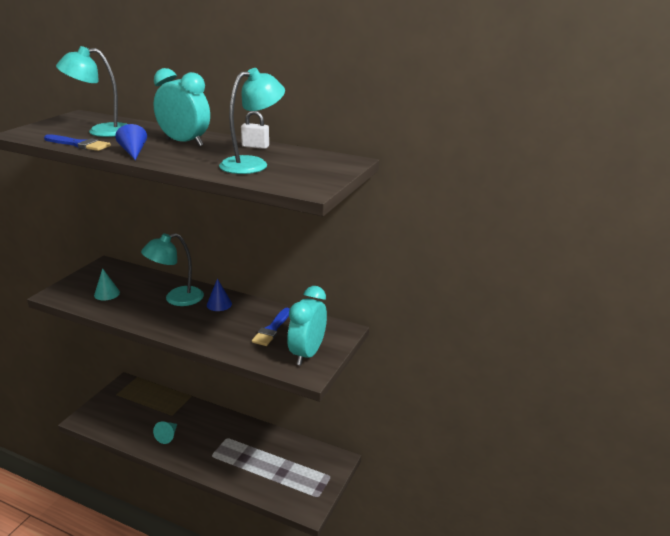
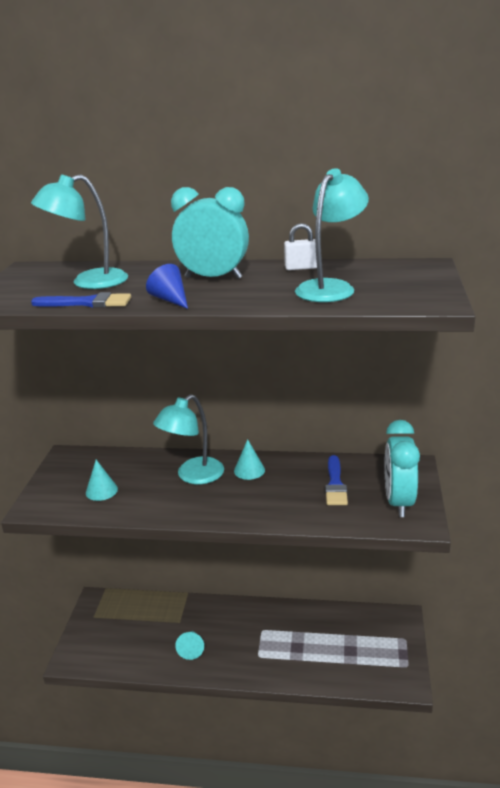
camera: 15 degrees left, 0 degrees up
blue cone [207,278,232,311] -> turquoise cone [234,439,265,480]

